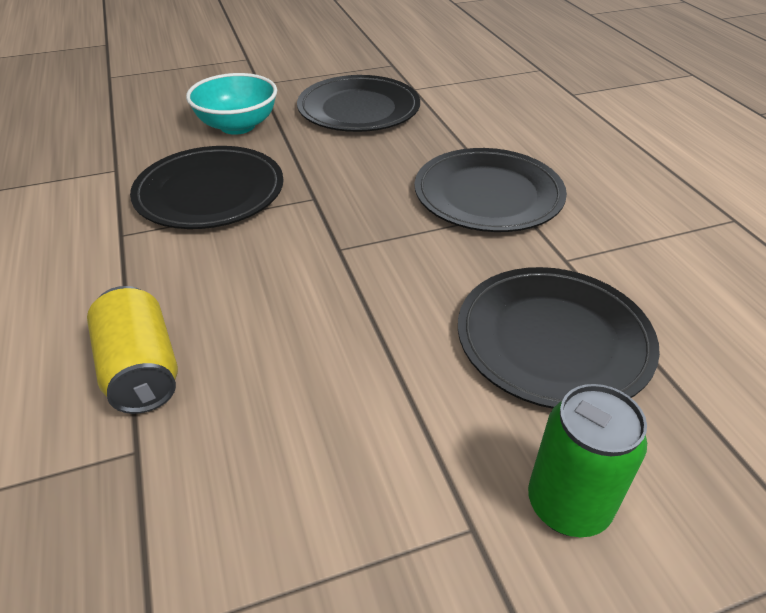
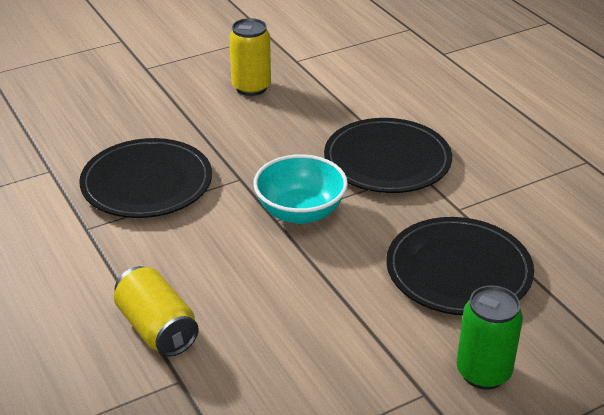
camera: 10 degrees left, 5 degrees down
turquoise bowl [186,73,277,135] -> turquoise bowl moved to [253,154,348,224]
black plate [297,75,420,132] -> yellow can [229,18,271,96]

